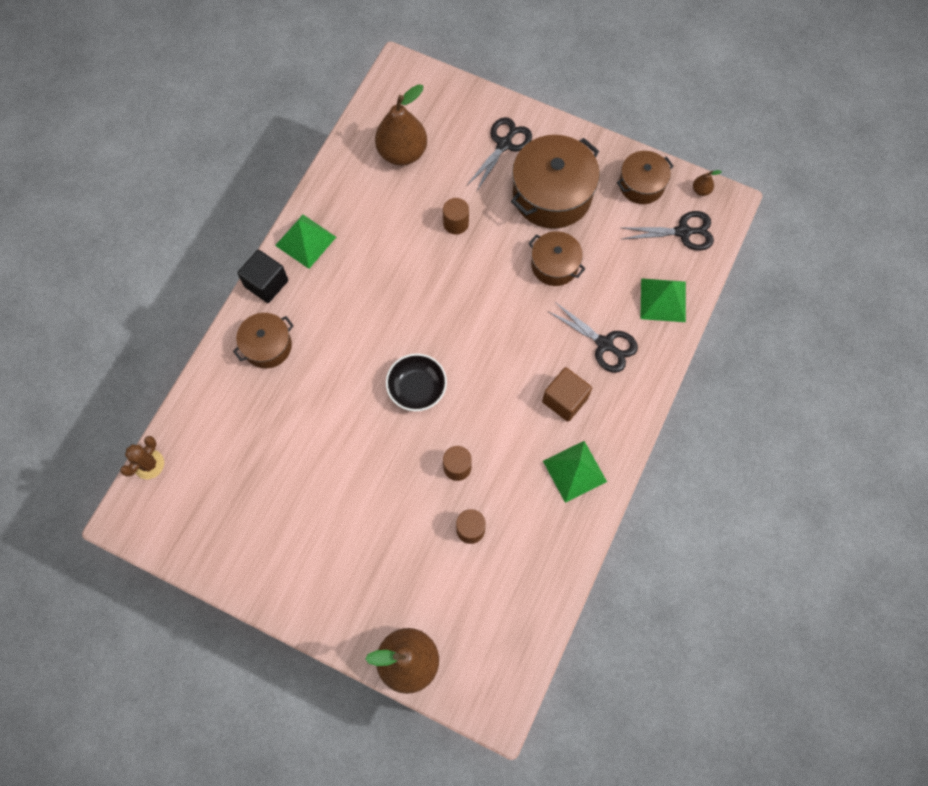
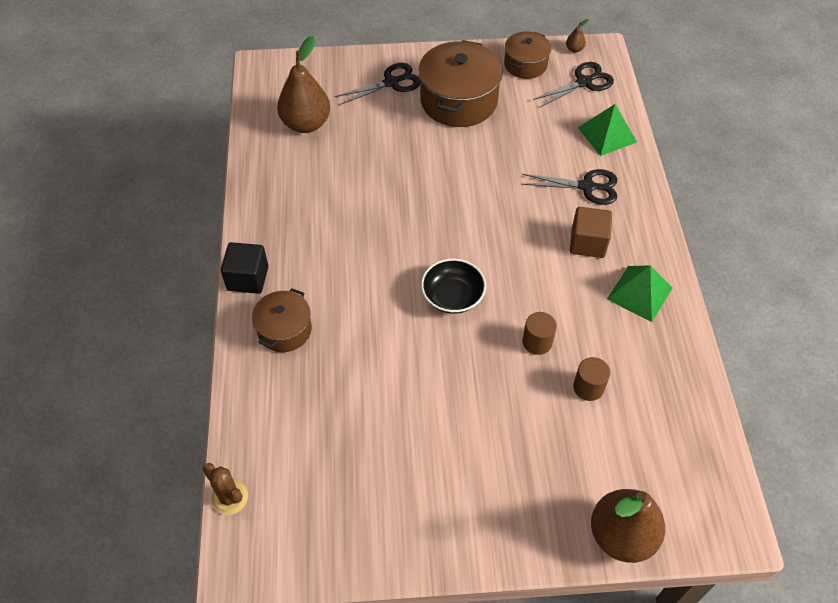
camera: 30 degrees left, 15 degrees down
brown cactus [120,436,164,479] -> brown cactus turned 45 degrees counterclockwise [203,463,248,515]
green pyramid [275,215,336,269] -> none
brown cylinder [443,198,469,235] -> none
black scissors [467,117,532,191] -> black scissors turned 60 degrees clockwise [335,63,420,105]
brown pot [528,231,585,286] -> none

